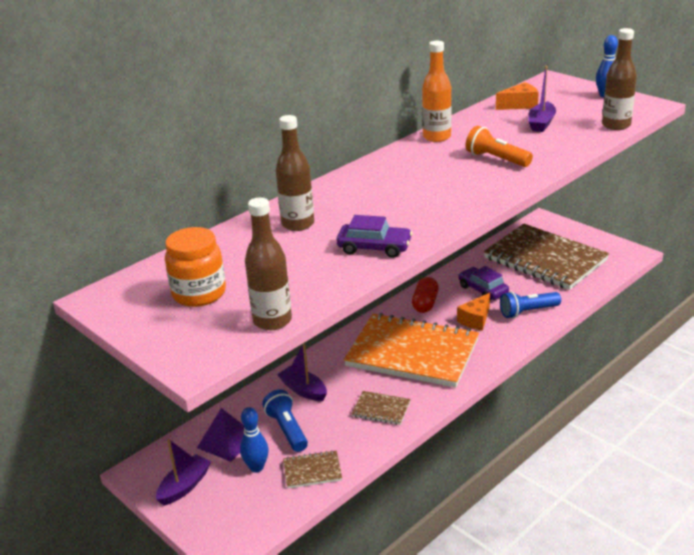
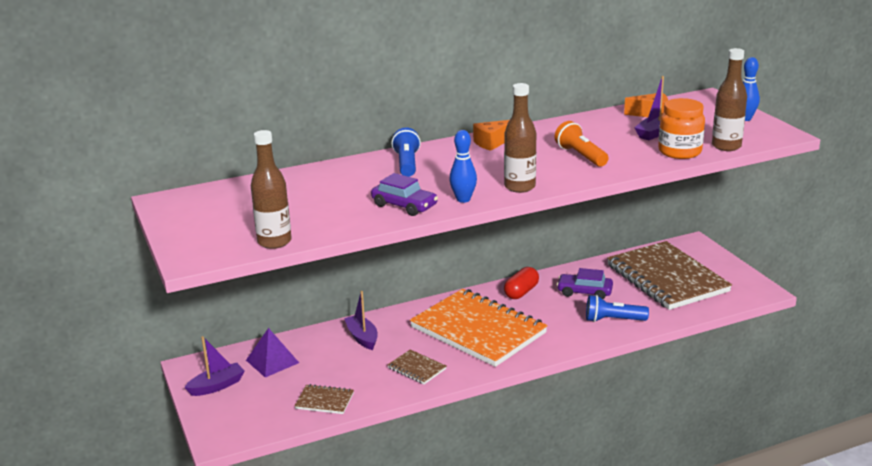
camera: 20 degrees right, 5 degrees down
orange jar [165,227,226,307] -> orange jar moved to [658,98,705,159]
blue bowling pin [240,407,269,473] -> blue bowling pin moved to [449,130,477,203]
blue flashlight [262,389,308,452] -> blue flashlight moved to [391,127,421,177]
brown bottle [276,115,314,231] -> brown bottle moved to [504,83,536,193]
orange bottle [422,41,452,142] -> none
orange cheese [457,293,490,331] -> orange cheese moved to [473,120,509,151]
purple car [458,266,509,300] -> purple car turned 60 degrees counterclockwise [557,268,613,299]

